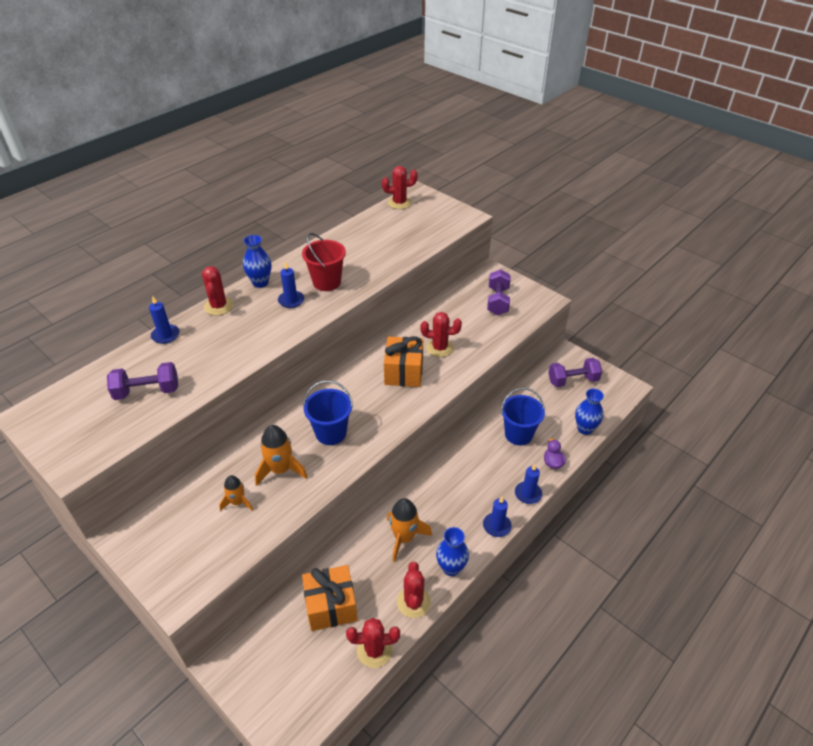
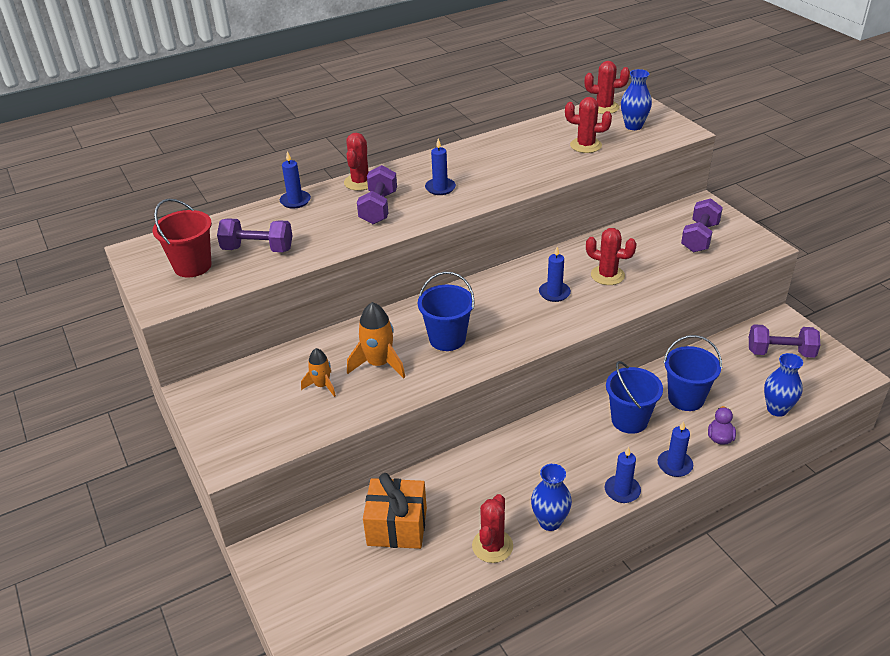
camera: 20 degrees right, 5 degrees down
blue vase [243,235,271,288] -> blue vase moved to [621,69,652,130]
red bucket [302,233,346,291] -> red bucket moved to [152,199,212,278]
red cactus [346,618,400,668] -> red cactus moved to [565,97,612,153]
orange gift [384,336,423,387] -> blue candle [539,247,571,302]
orange rocket [387,498,432,562] -> none
none -> purple dumbbell [357,165,397,224]
none -> blue bucket [606,361,663,434]

